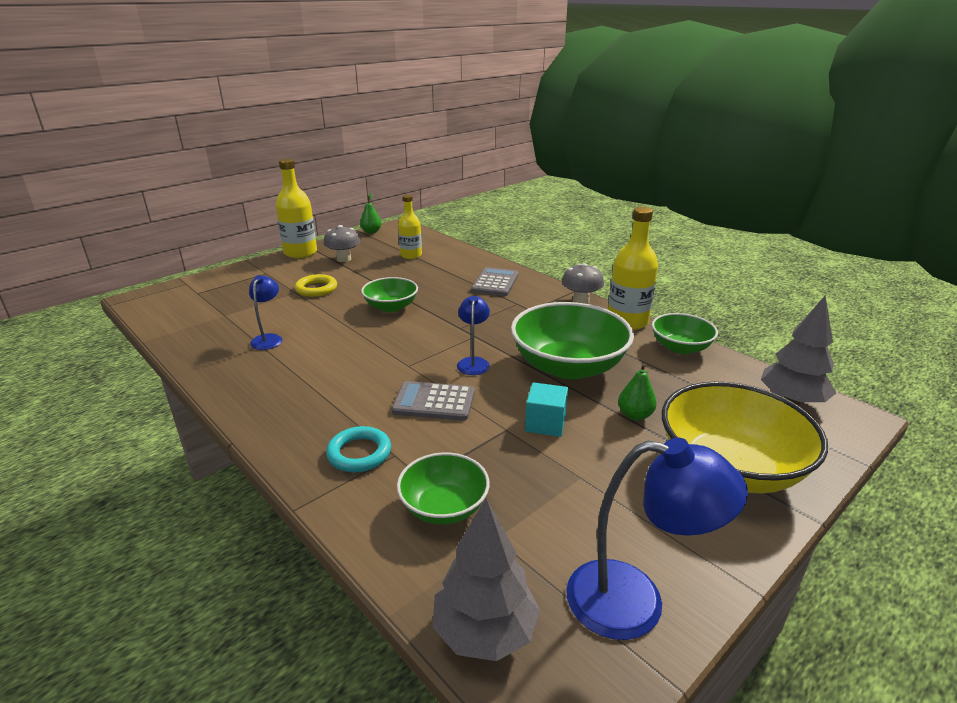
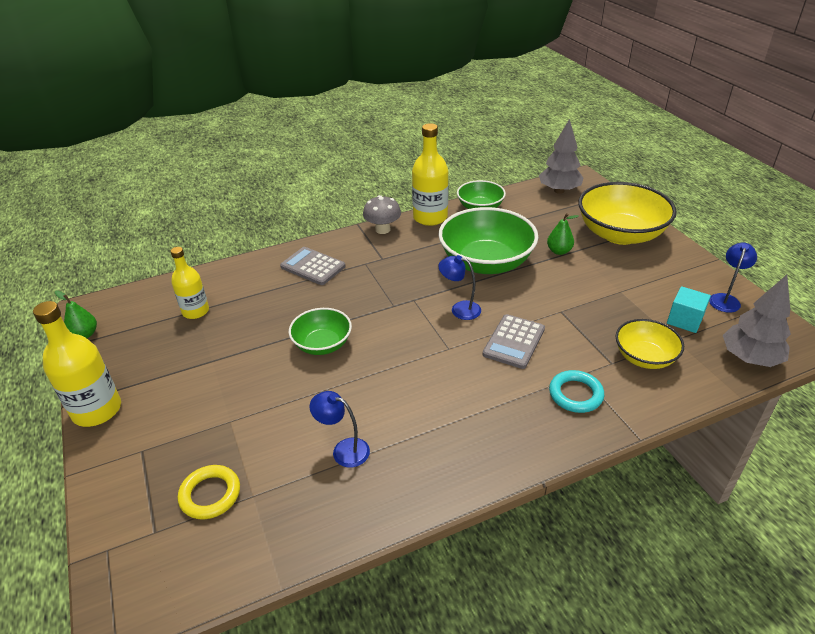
camera: 70 degrees left, 10 degrees up
yellow ring [295,274,337,297] -> yellow ring moved to [178,465,240,519]
grey mushroom [323,225,360,262] -> none
green bowl [397,452,490,525] -> yellow bowl [616,319,684,369]
turquoise cube [525,382,568,437] -> turquoise cube moved to [667,286,711,333]
blue lamp [566,438,748,640] -> blue lamp [709,243,757,313], size x0.57

